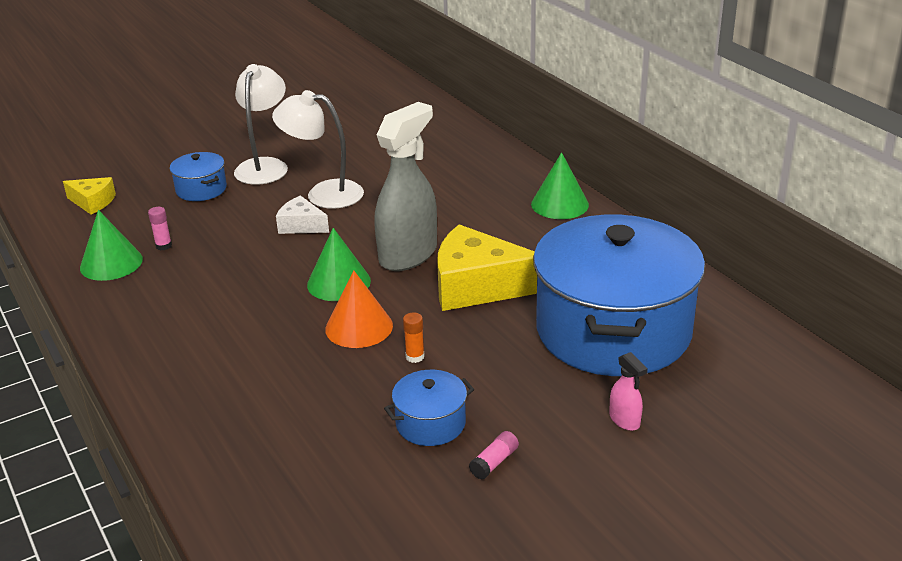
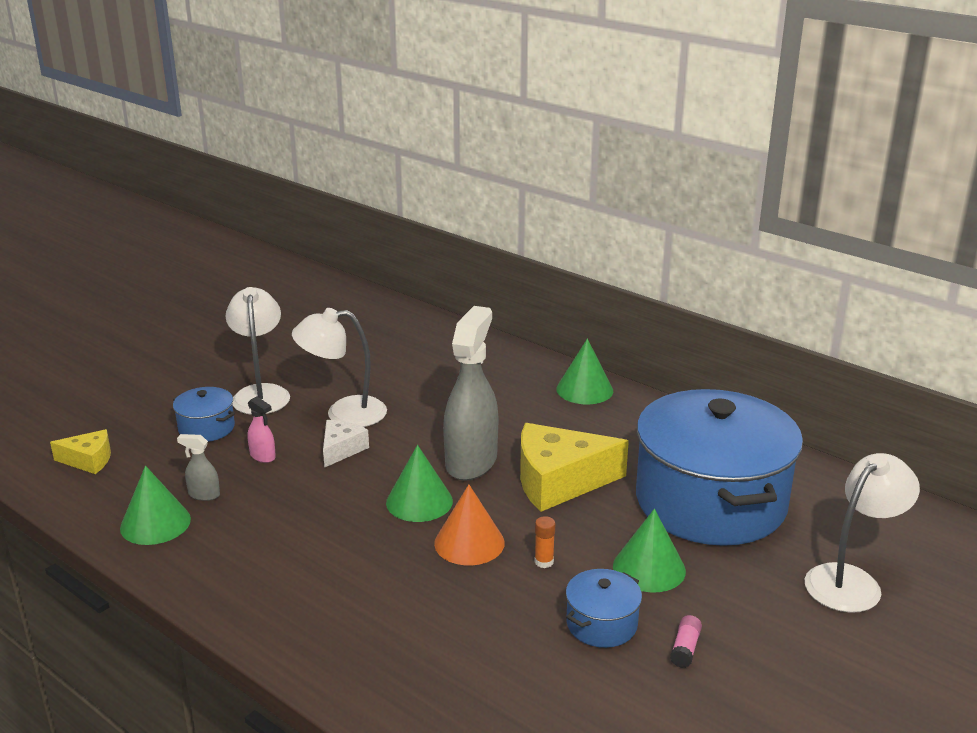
camera: 20 degrees left, 5 degrees down
pink glue stick [148,207,172,250] -> grey spray bottle [177,434,220,501]
white cheese [276,195,329,234] -> white cheese turned 105 degrees clockwise [323,420,369,468]
pink spray bottle [609,352,648,431] -> pink spray bottle moved to [247,396,276,463]
none -> green cone [613,509,686,592]
none -> white lamp [805,453,920,613]

